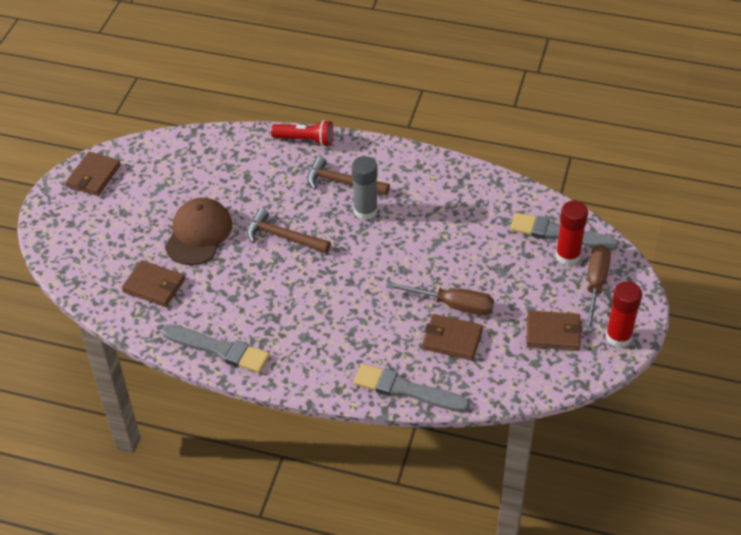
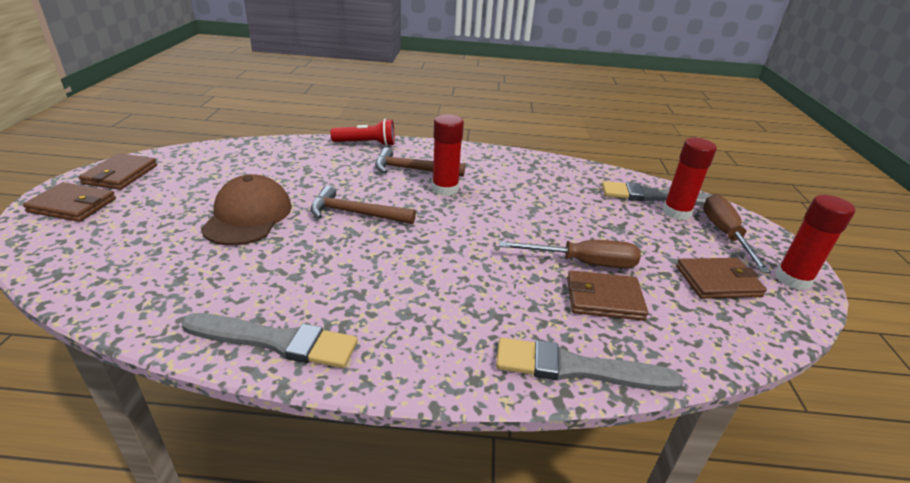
camera: 15 degrees left, 15 degrees down
brown wallet [122,260,185,307] -> brown wallet moved to [23,182,116,222]
grey glue stick [352,156,378,220] -> red glue stick [432,114,464,196]

